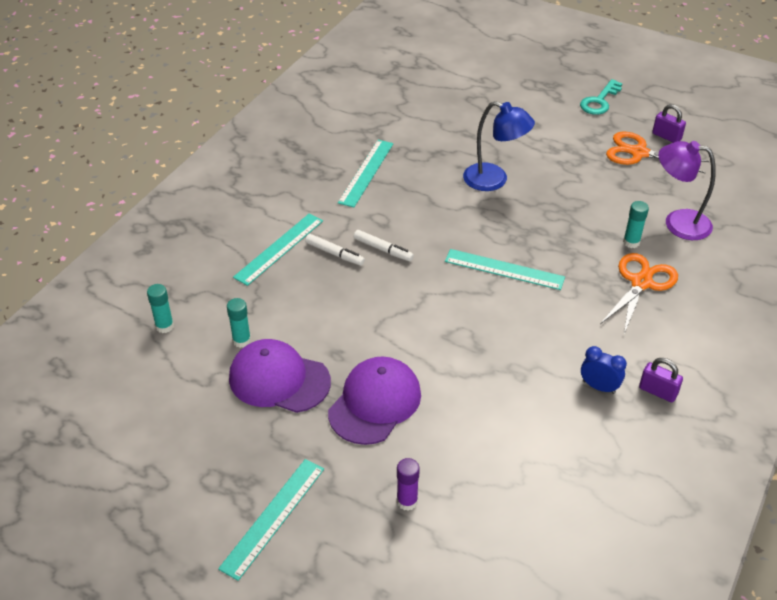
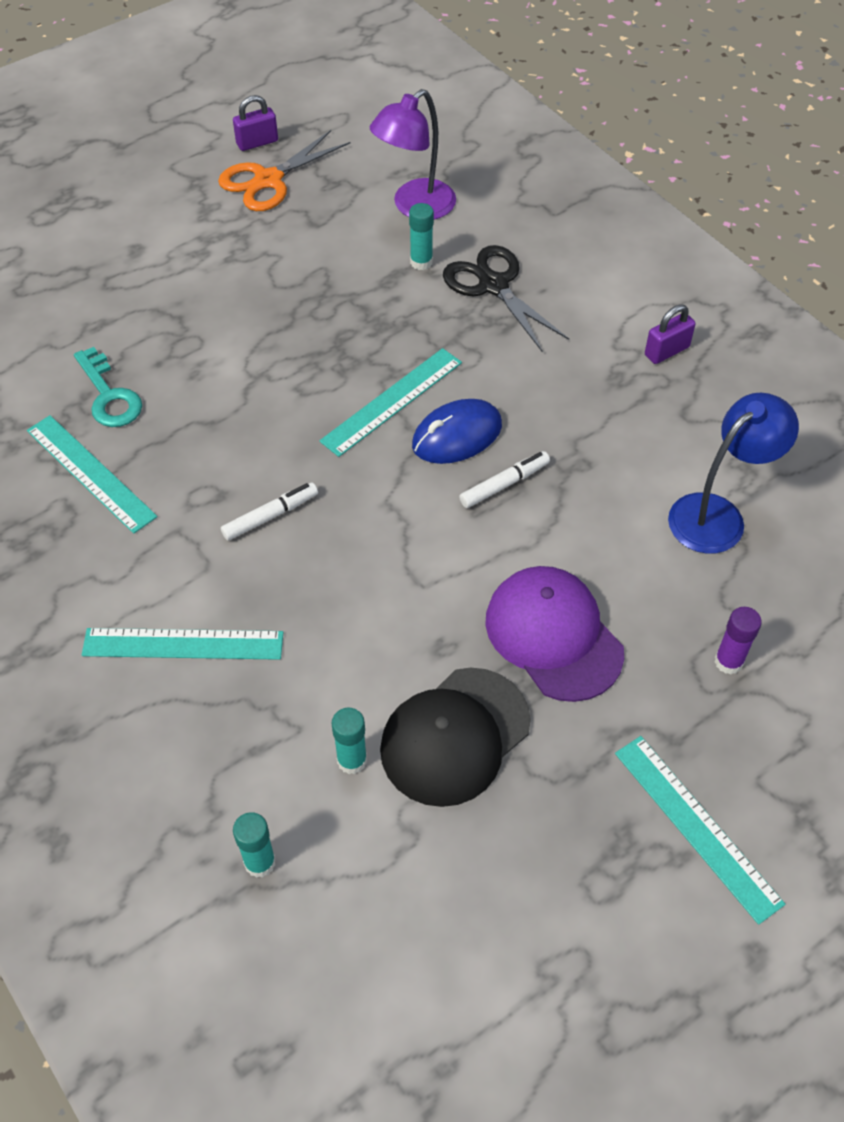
camera: 65 degrees left, 10 degrees up
purple cap [229,339,331,413] -> black cap [380,668,531,807]
turquoise ruler [233,213,323,286] -> turquoise ruler turned 60 degrees counterclockwise [82,628,283,660]
white marker [305,234,365,266] -> white marker moved to [459,451,550,508]
blue lamp [463,101,535,191] -> blue lamp moved to [668,393,799,554]
turquoise key [580,79,622,115] -> turquoise key moved to [74,347,142,427]
blue clock [581,346,627,394] -> none
orange scissors [600,253,678,334] -> black scissors [443,245,569,351]
none -> blue mouse [412,399,502,464]

